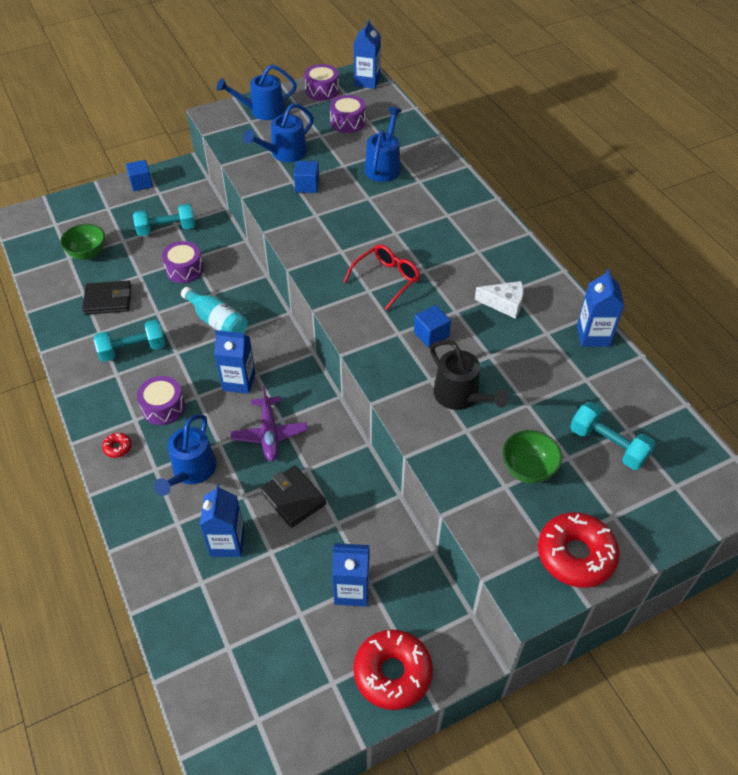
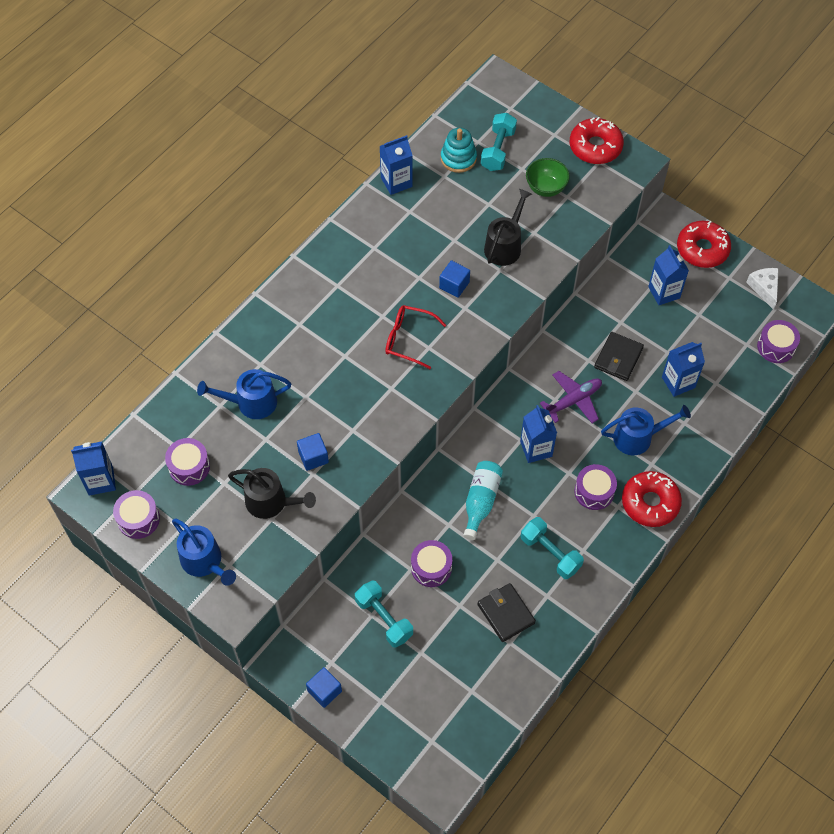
camera: 115 degrees left, 10 degrees up
green bowl [60,224,105,260] -> none
red donut [102,433,132,458] -> red donut [622,471,682,527], size x2.30
blue watering can [243,103,314,162] -> black watering can [228,468,316,519]
white cheese [475,281,524,319] -> white cheese moved to [746,268,779,310]
none -> turquoise stacking toy [441,128,477,173]
none -> purple drum [757,320,800,363]

